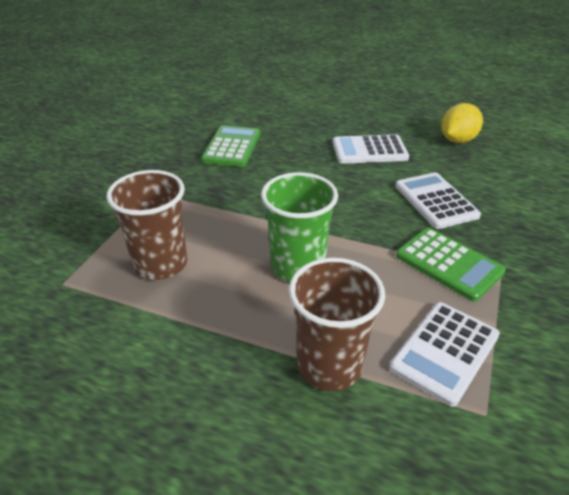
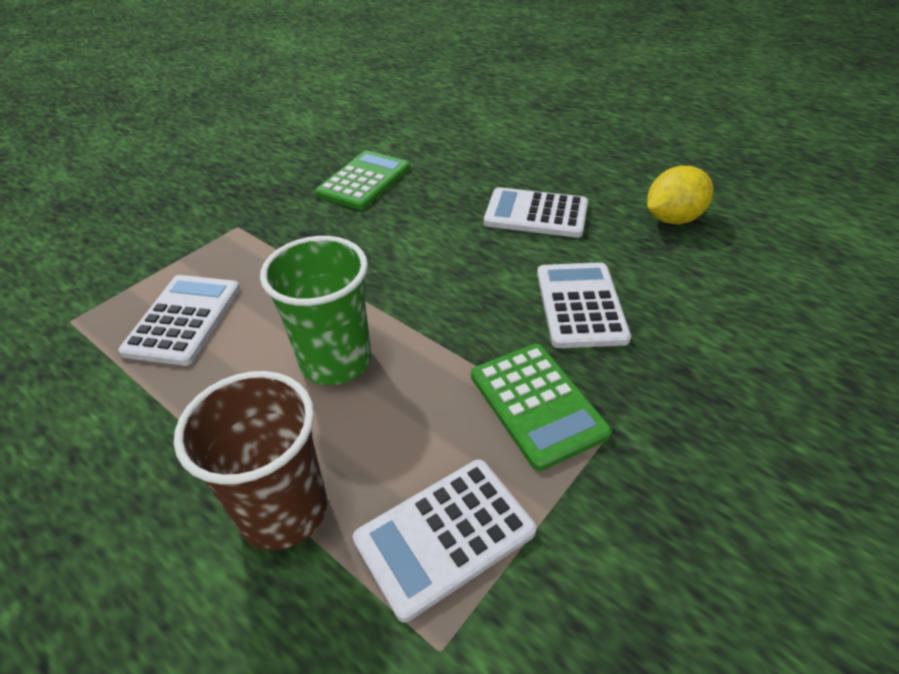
camera: 20 degrees right, 5 degrees up
brown cup [106,170,187,280] -> white calculator [118,275,240,366]

